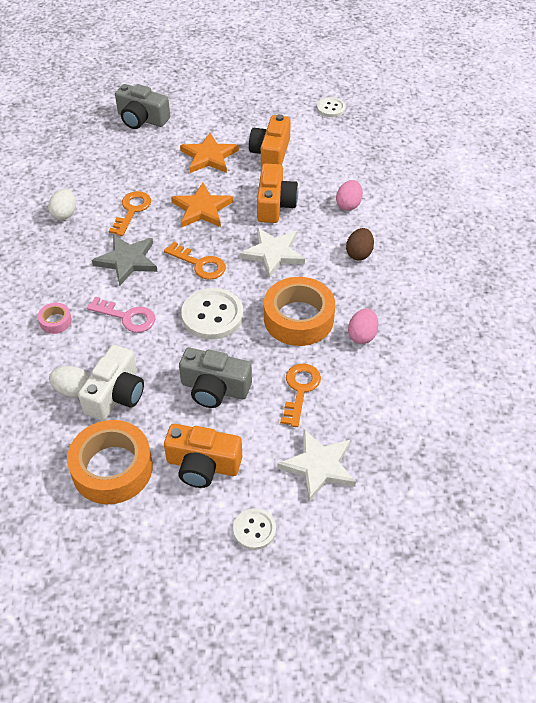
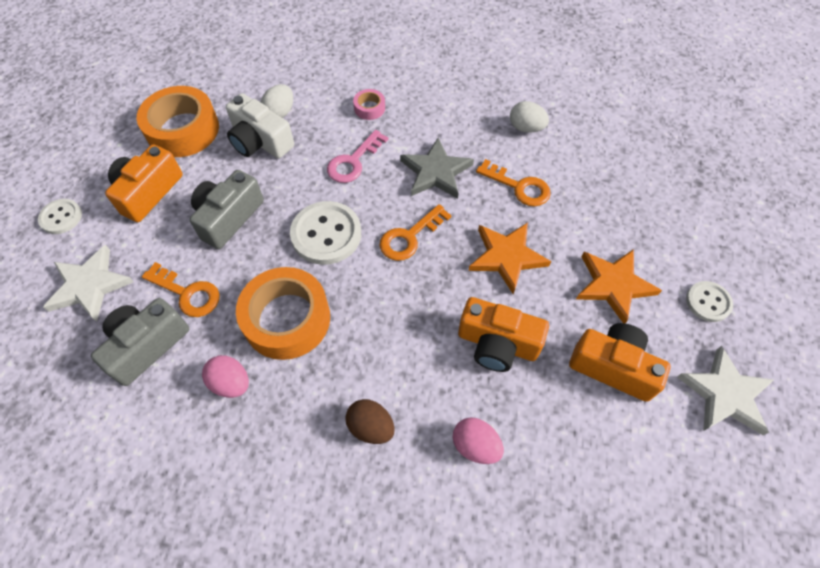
camera: 105 degrees right, 10 degrees up
grey camera [115,84,170,129] -> grey camera moved to [91,298,189,386]
white star [239,228,305,278] -> white star moved to [677,346,774,435]
white button [317,97,346,117] -> white button moved to [686,281,733,322]

